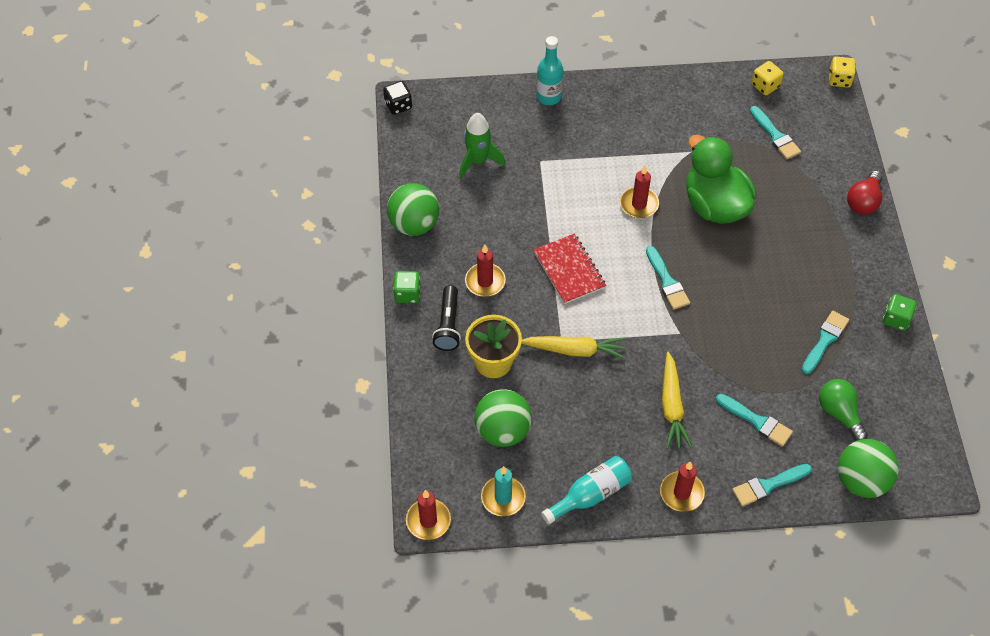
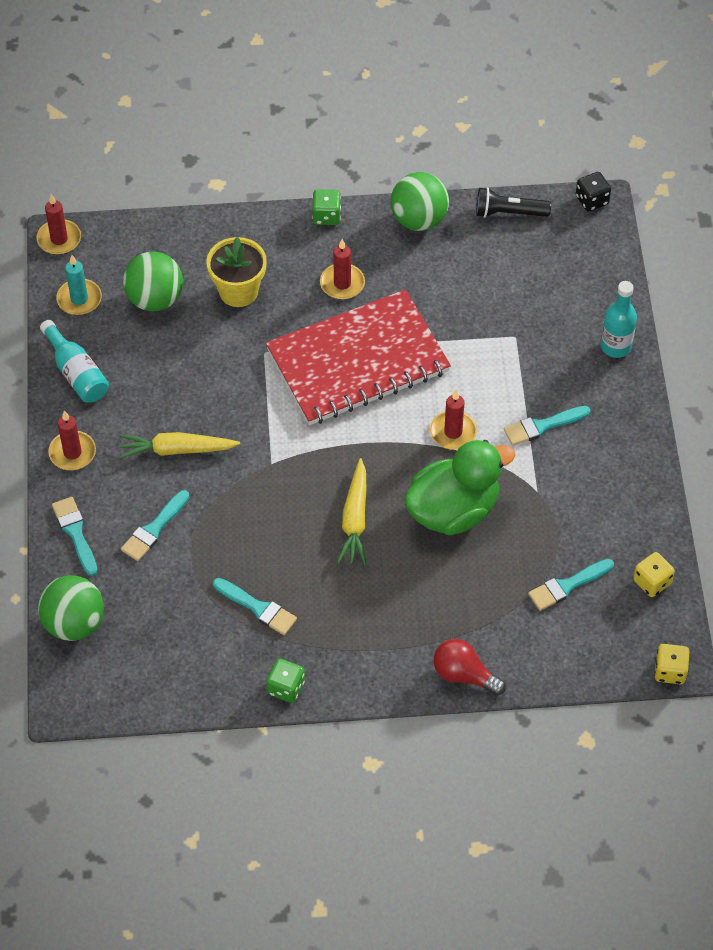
camera: 90 degrees right, 0 degrees up
black flashlight [432,285,461,351] -> black flashlight moved to [476,187,551,218]
green rocket [459,113,506,178] -> none
yellow carrot [521,336,626,359] -> yellow carrot moved to [337,458,366,565]
red notebook [533,233,606,304] -> red notebook [266,290,451,425], size x1.95
turquoise brush [646,246,690,310] -> turquoise brush moved to [504,406,590,446]
green light bulb [819,379,868,441] -> none

